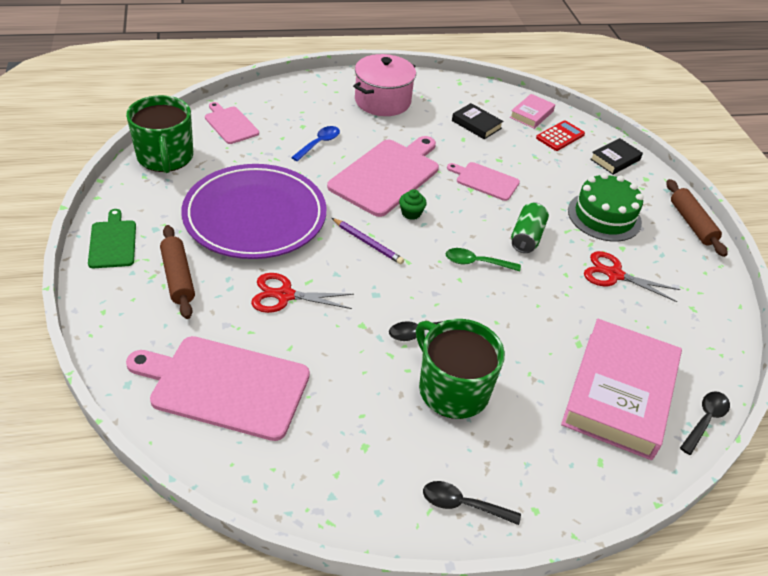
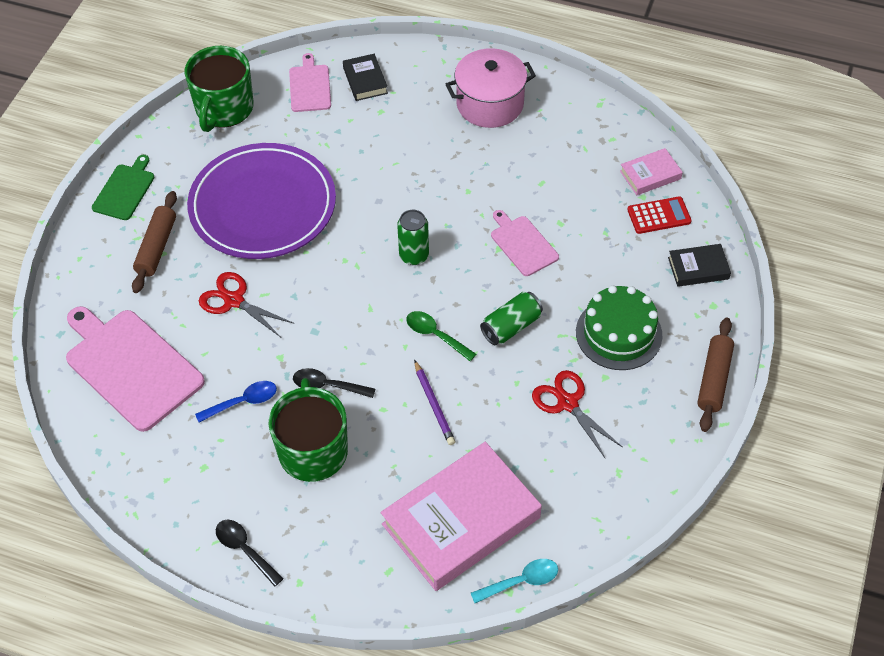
camera: 35 degrees right, 10 degrees up
blue spoon [291,126,340,161] -> blue spoon moved to [195,381,277,423]
pink cutting board [327,136,439,217] -> none
purple pencil [332,218,404,264] -> purple pencil moved to [414,360,455,445]
green cupcake [399,189,427,220] -> green can [397,210,429,265]
black book [452,103,503,139] -> black book moved to [343,54,388,101]
black spoon [680,391,730,455] -> turquoise spoon [471,559,558,603]

